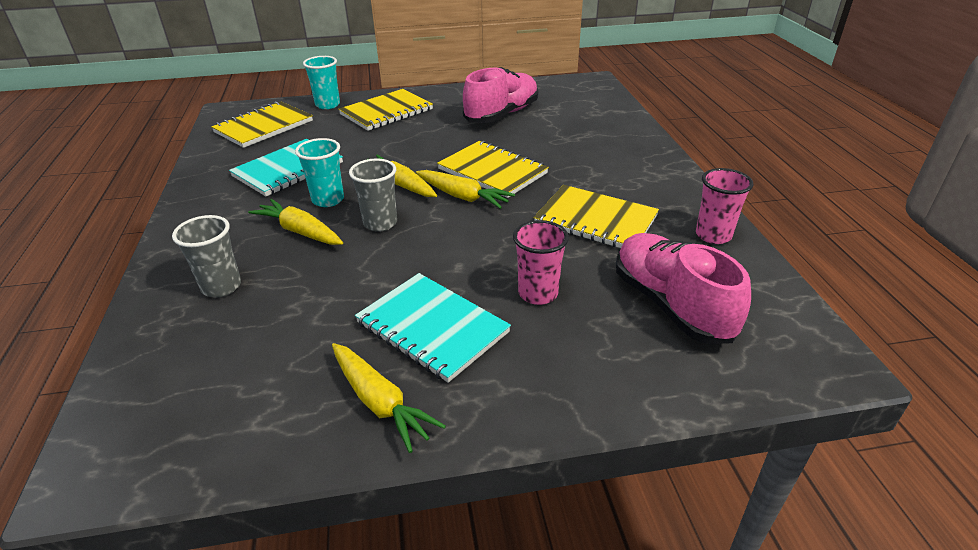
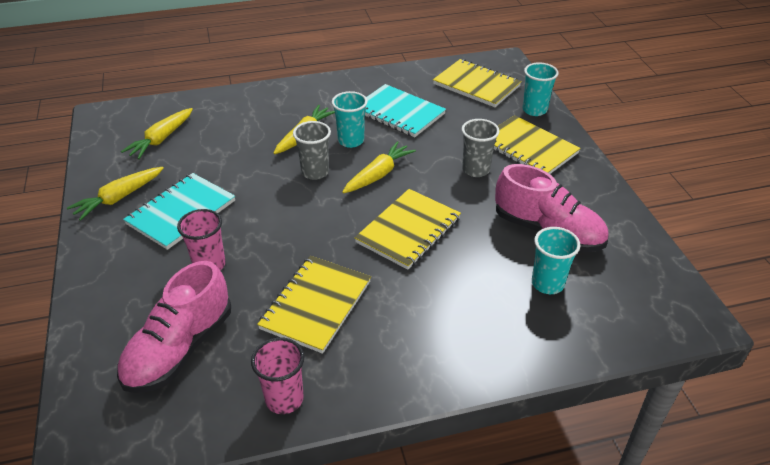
camera: 85 degrees right, 5 degrees up
grey cup [172,215,241,298] -> grey cup moved to [462,119,500,177]
yellow carrot [416,170,515,209] -> yellow carrot moved to [121,108,193,159]
pink shoe [616,233,751,344] -> pink shoe turned 150 degrees clockwise [117,261,231,393]
none -> turquoise cup [532,227,581,294]

